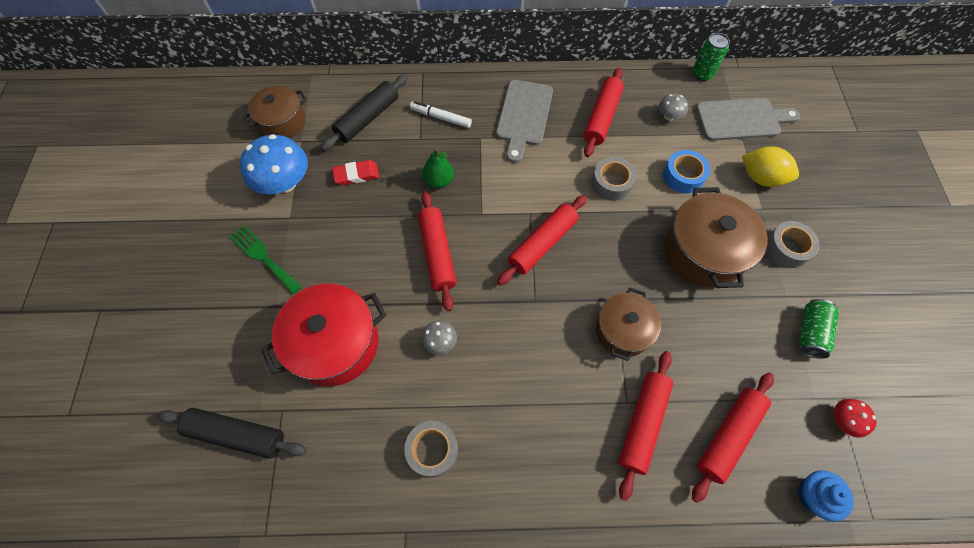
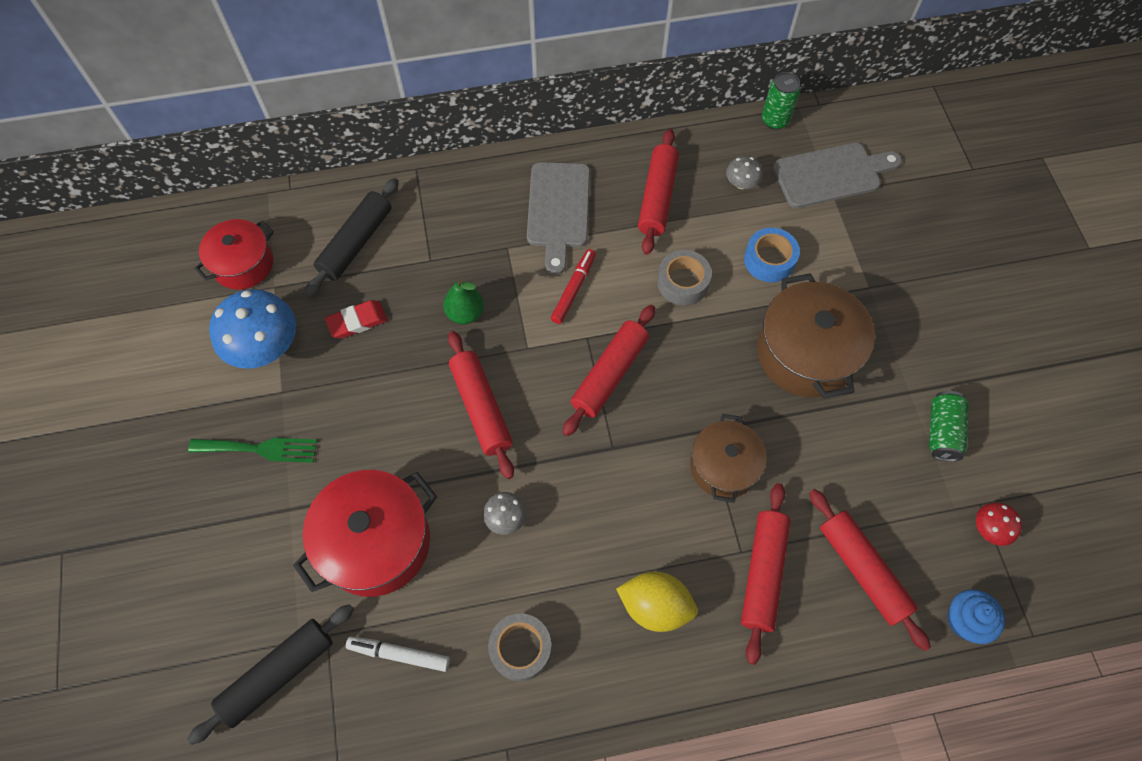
camera: 10 degrees left, 0 degrees up
black rolling pin [157,408,307,459] -> black rolling pin turned 45 degrees counterclockwise [187,604,354,745]
green fork [230,226,302,294] -> green fork turned 150 degrees clockwise [188,438,317,463]
brown pot [243,86,307,138] -> red pot [194,219,274,290]
white marker [410,101,472,128] -> white marker moved to [346,636,450,672]
red rolling pin [692,372,774,503] -> red rolling pin turned 60 degrees counterclockwise [809,489,931,651]
yellow lemon [742,146,799,187] -> yellow lemon moved to [616,572,698,632]
grey tape [766,221,820,268] -> none
none -> red marker [551,249,596,324]

